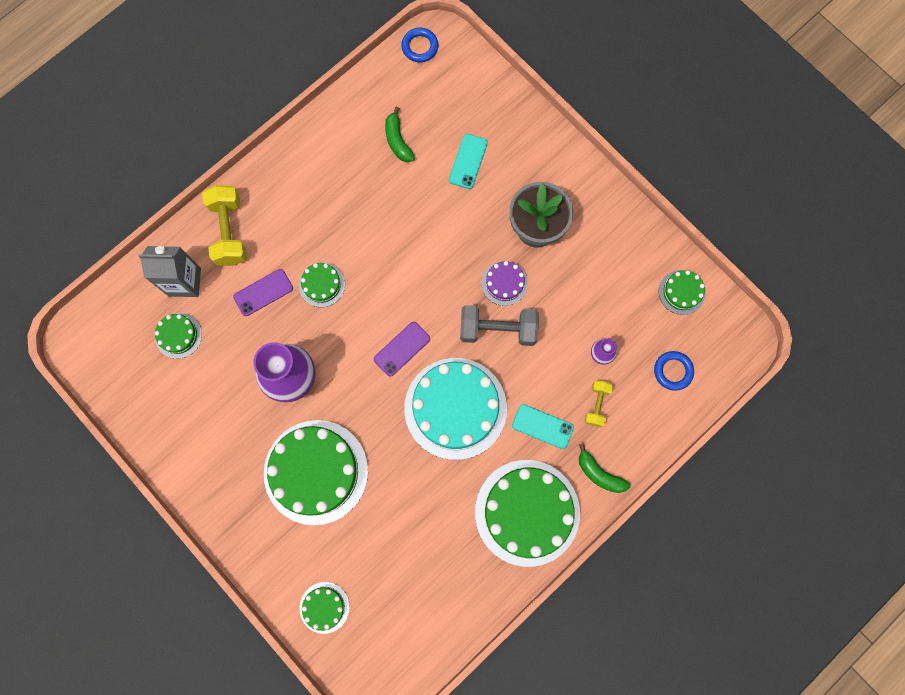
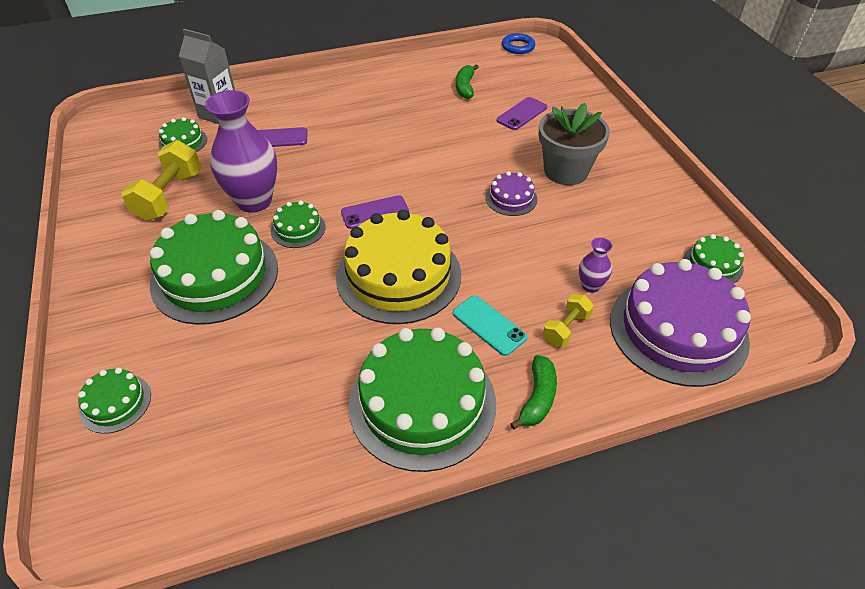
camera: 25 degrees right, 30 degrees down
yellow dumbbell [202,185,247,266] -> yellow dumbbell moved to [121,140,201,221]
green cake [299,262,345,307] -> green cake moved to [271,200,326,248]
turquoise cake [404,358,507,460] -> yellow cake [336,209,461,324]
turquoise phone [449,134,488,189] -> purple phone [497,97,547,130]
grey dumbbell [460,305,539,346] -> none
green banana [579,444,631,493] -> green banana turned 135 degrees counterclockwise [510,355,557,430]
blue ring [654,351,694,391] -> purple cake [610,259,751,387]

